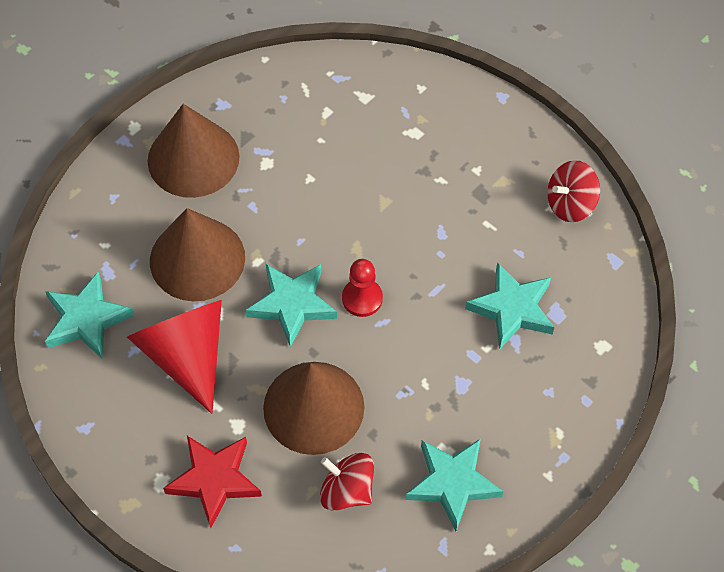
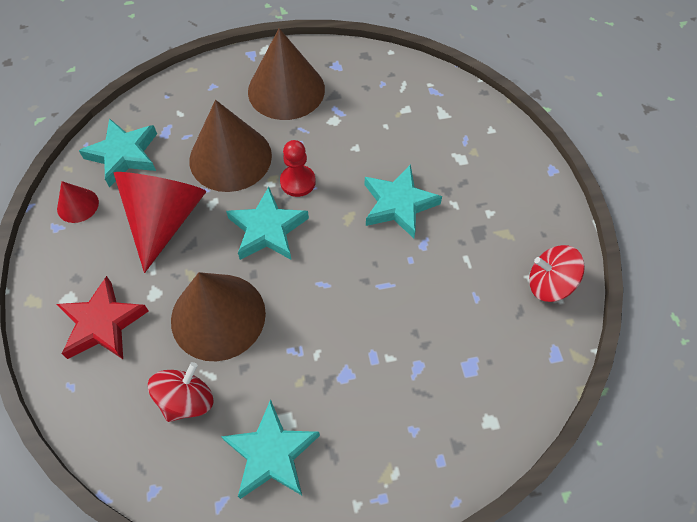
camera: 35 degrees right, 0 degrees up
red spinning top [320,453,374,511] -> red spinning top turned 60 degrees clockwise [148,362,214,422]
red pawn [342,259,383,317] -> red pawn moved to [280,140,316,197]
turquoise star [465,262,554,349] -> turquoise star moved to [364,164,442,238]
none -> red cone [57,181,99,223]

